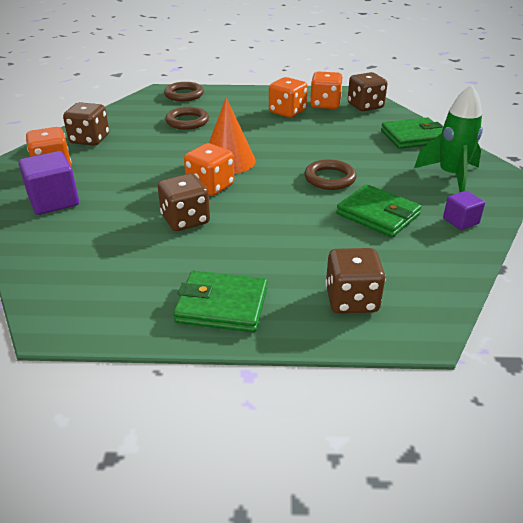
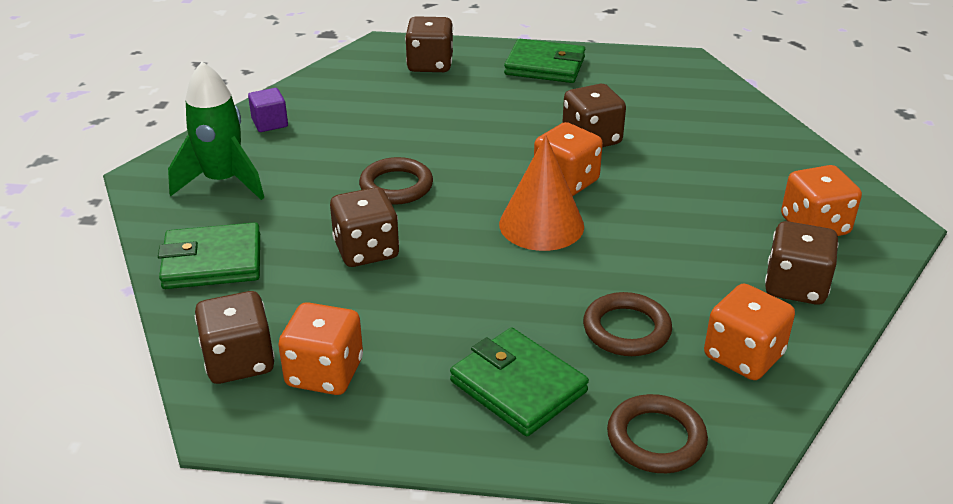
camera: 175 degrees left, 0 degrees up
purple cube [19,151,79,215] -> none
orange dice [269,77,308,118] -> orange dice moved to [704,283,795,380]
green wallet [336,184,421,237] -> green wallet moved to [450,328,589,436]
none -> brown dice [330,187,399,267]

